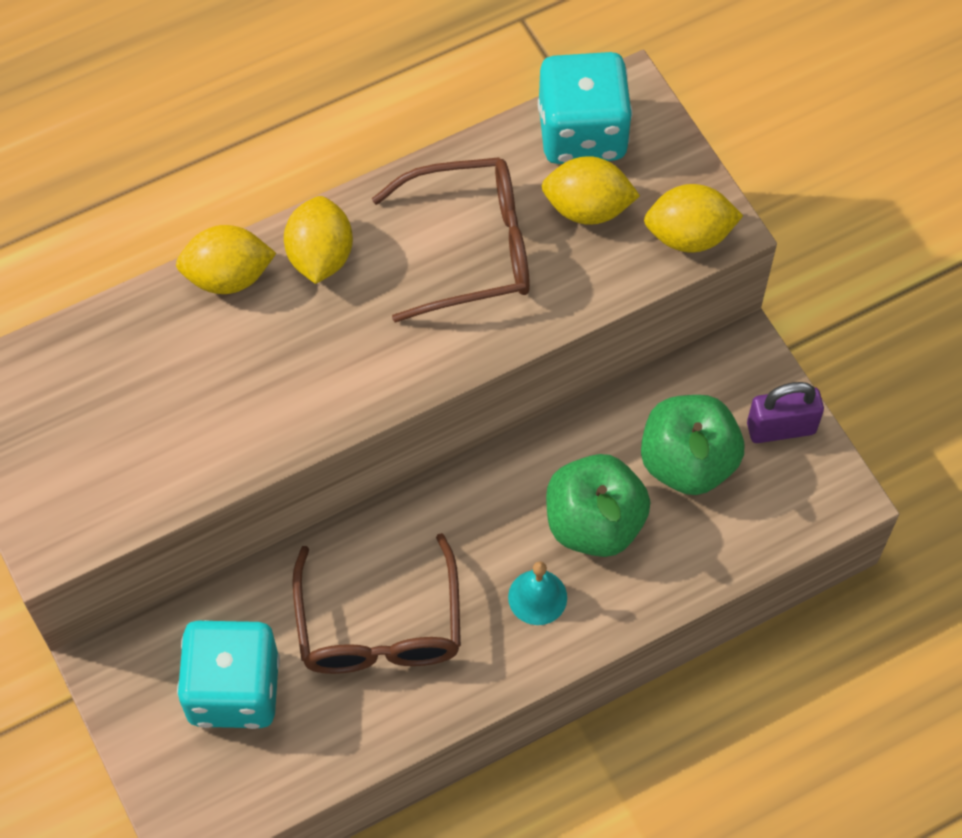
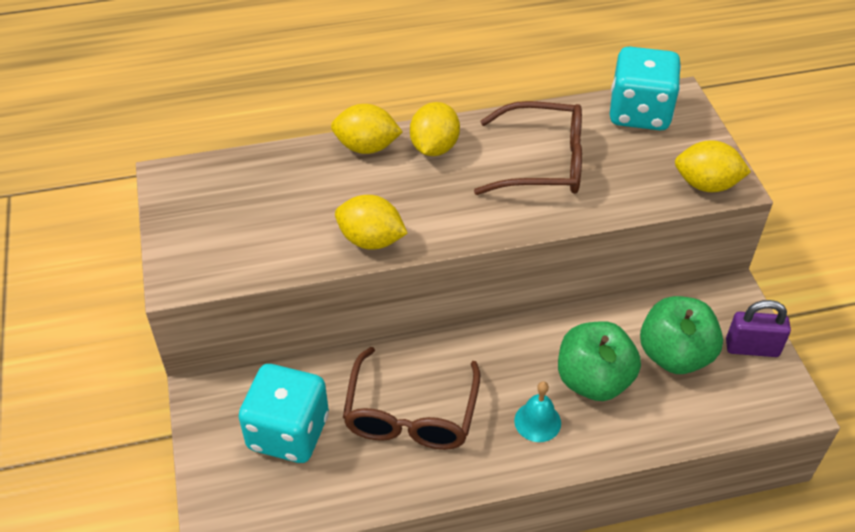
camera: 15 degrees right, 15 degrees down
yellow lemon [541,156,640,225] -> yellow lemon moved to [335,195,408,250]

